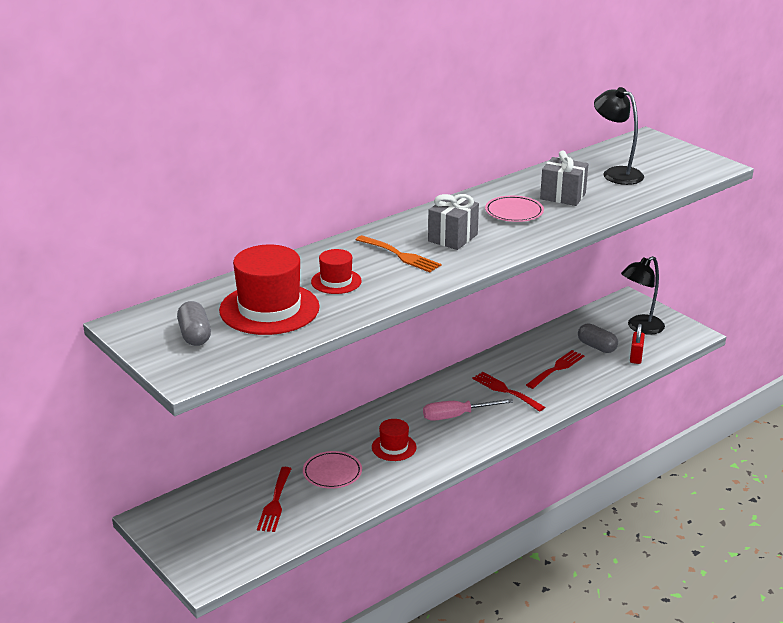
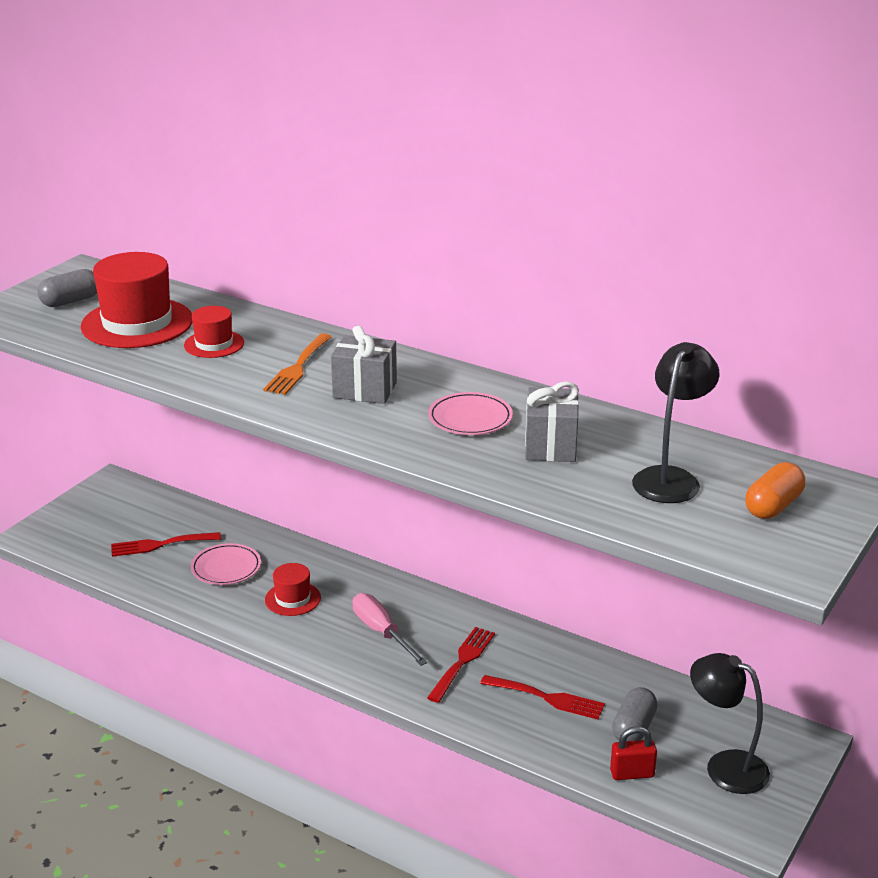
camera: 70 degrees right, 0 degrees up
none -> orange capsule [745,462,805,519]

